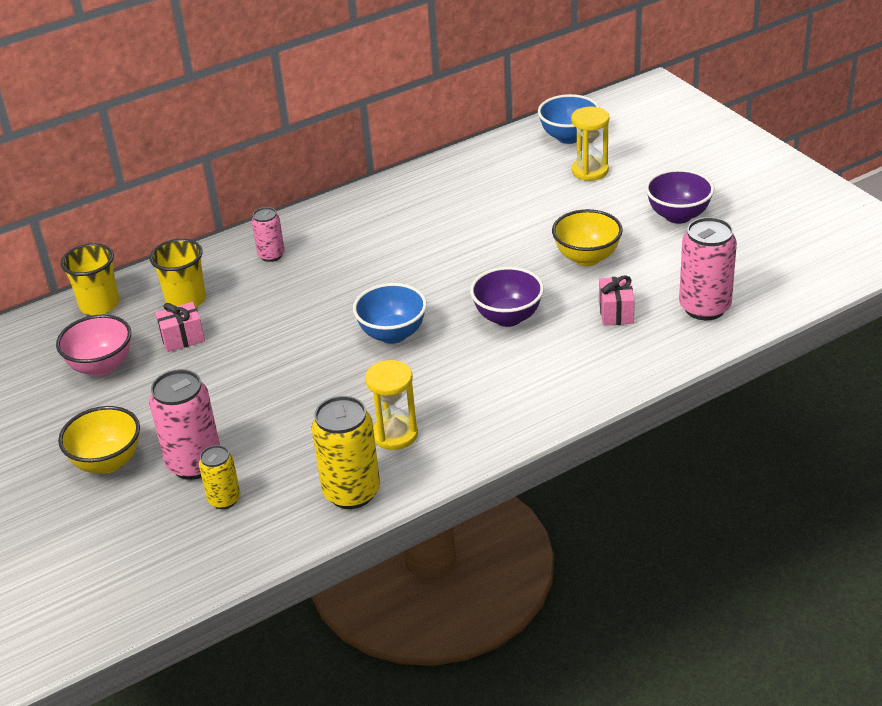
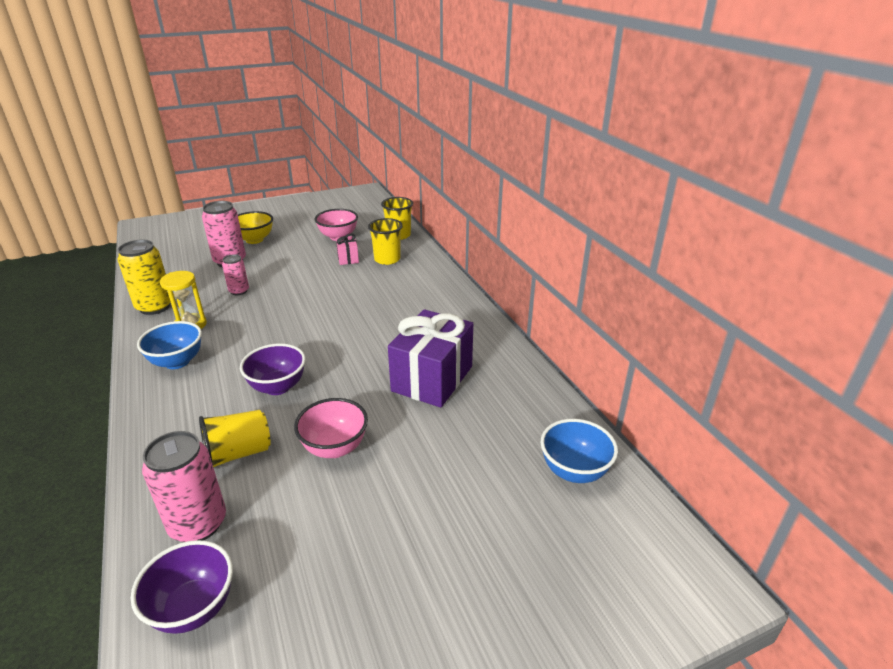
camera: 95 degrees right, 5 degrees down
yellow can [199,445,240,509] -> none
pink can [252,207,285,262] -> pink can moved to [222,254,249,295]
blue bowl [353,283,427,344] -> blue bowl moved to [137,321,202,369]
yellow bowl [552,209,623,266] -> pink bowl [294,398,368,458]
yellow hourglass [571,106,609,181] -> none
pink gift [599,276,635,326] -> yellow cup [199,410,271,467]
purple bowl [645,169,714,224] -> purple bowl moved to [131,540,233,634]
none -> purple gift [388,309,473,407]

